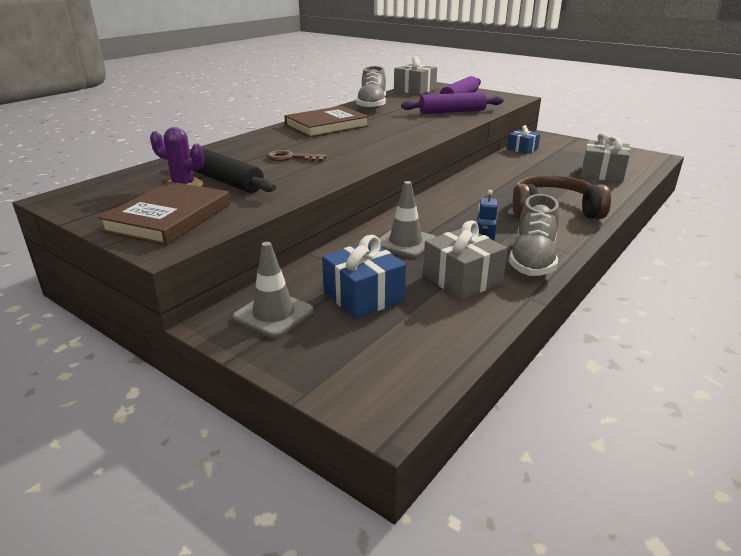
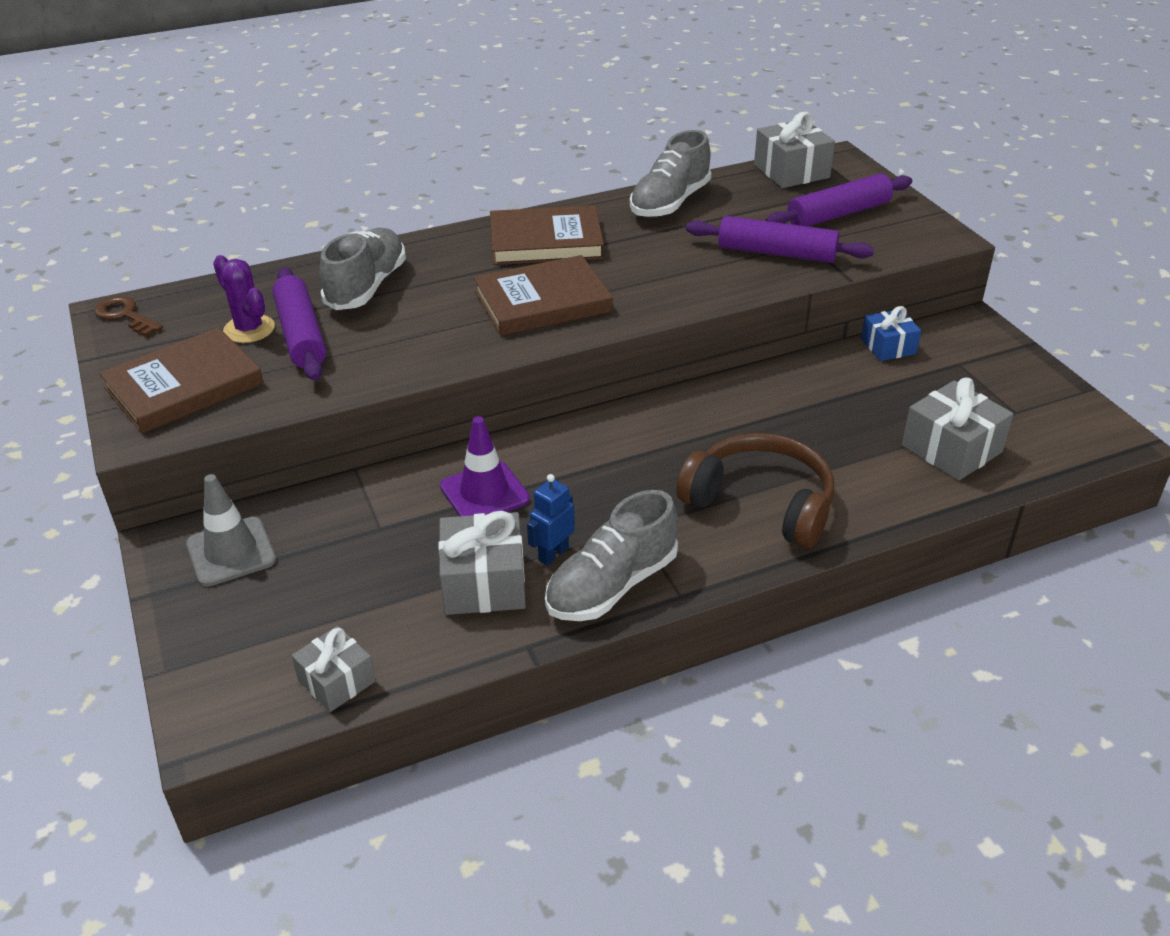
camera: 30 degrees right, 10 degrees up
black rolling pin [190,148,276,193] -> purple rolling pin [272,267,327,381]
brown key [267,150,326,161] -> brown key moved to [94,296,163,337]
blue gift [322,235,406,319] -> none
grey traffic cone [379,181,436,258] -> purple traffic cone [440,416,530,516]
none -> grey gift [292,626,376,712]
none -> grey shoe [319,228,406,310]
none -> brown book [474,255,613,336]

